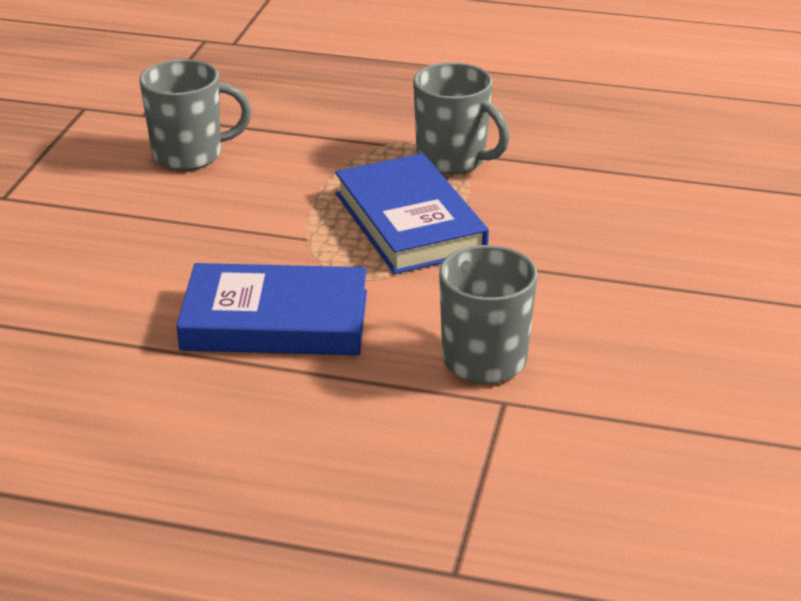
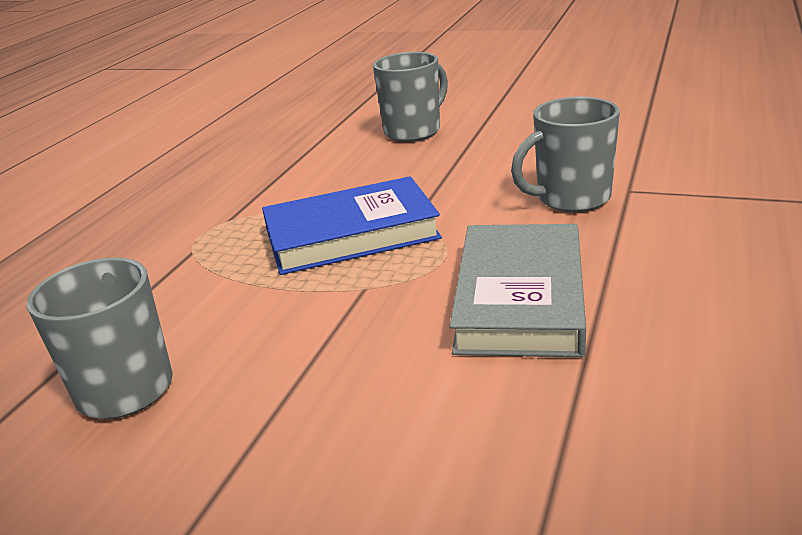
camera: 80 degrees left, 5 degrees down
blue book [176,263,367,355] -> grey book [450,224,586,357]
grey mug [413,62,509,174] -> grey mug moved to [373,52,448,142]

